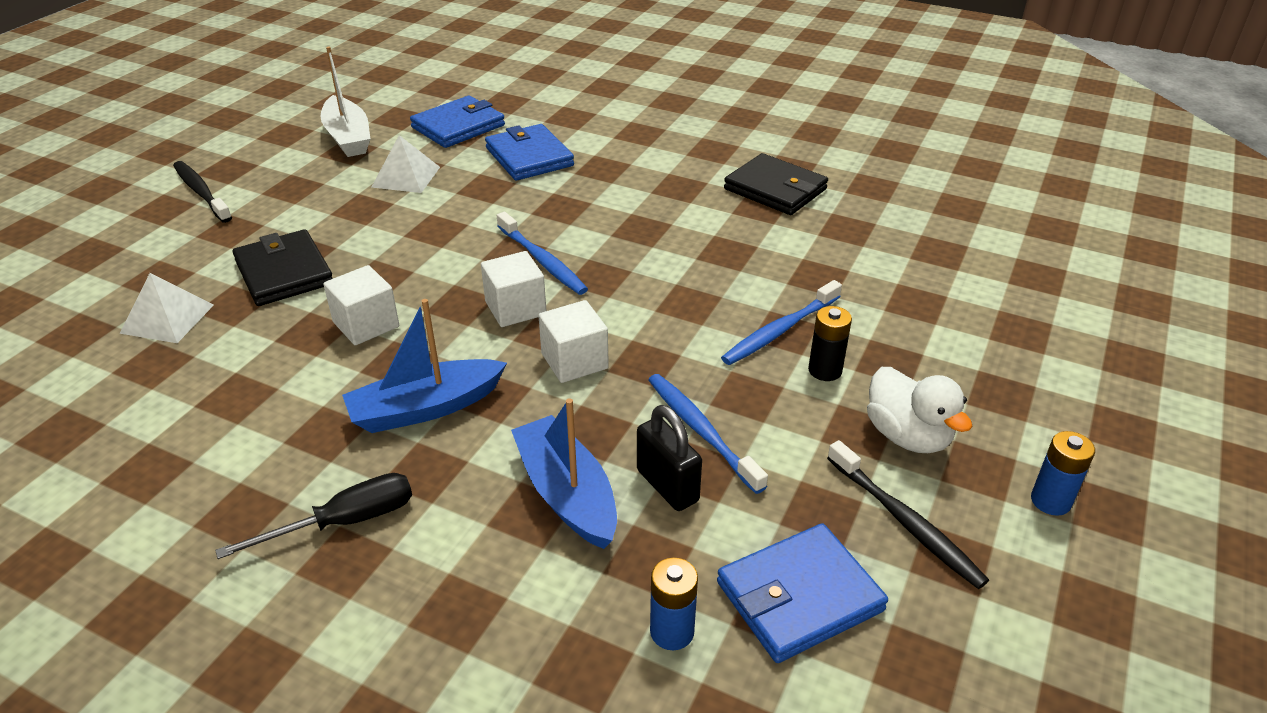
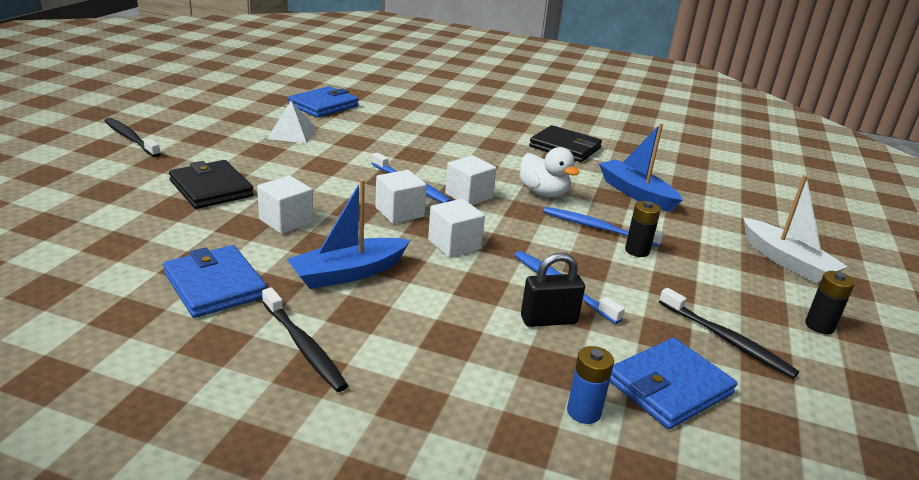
camera: 10 degrees left, 10 degrees down
white pyramid [120,273,214,343] -> none
black screwdriver [215,473,412,559] -> black toothbrush [262,287,348,392]
white boat [320,46,371,157] -> white boat moved to [743,175,848,284]
blue wallet [485,124,574,181] -> blue wallet moved to [163,245,267,318]
blue boat [511,398,617,549] -> blue boat moved to [599,123,682,212]
black padlock [637,405,702,511] -> black padlock turned 60 degrees counterclockwise [521,253,585,327]
blue toothbrush [721,280,842,365] -> blue toothbrush turned 75 degrees clockwise [543,207,664,247]
white duck [867,367,973,453] -> white duck moved to [519,147,580,198]
blue battery [1031,431,1095,516] -> black battery [805,271,855,334]
none -> white cube [445,155,496,205]

